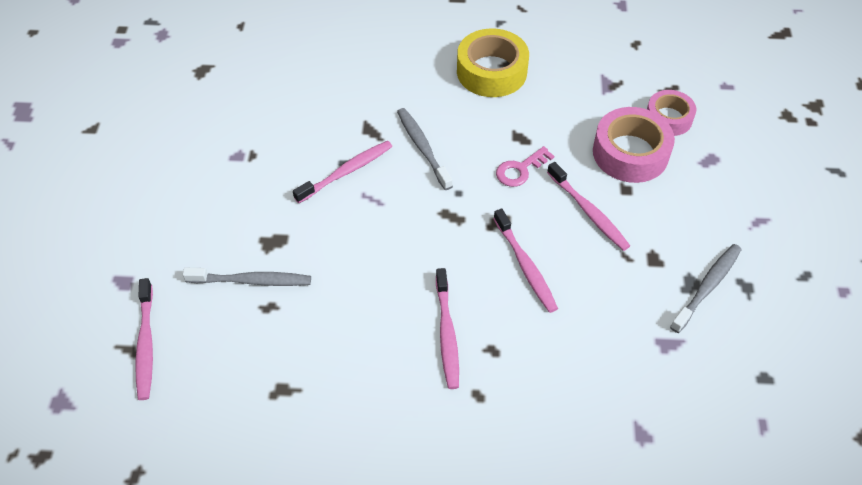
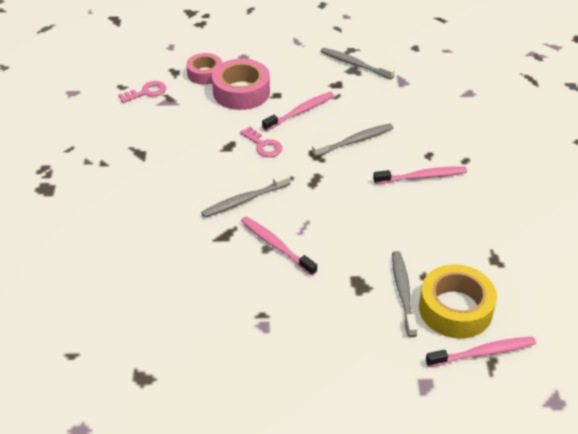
camera: 95 degrees left, 10 degrees down
yellow tape [457,28,529,97] -> yellow tape moved to [419,264,497,339]
pink toothbrush [493,209,558,313] -> grey toothbrush [312,124,393,157]
none -> pink key [118,81,166,103]

